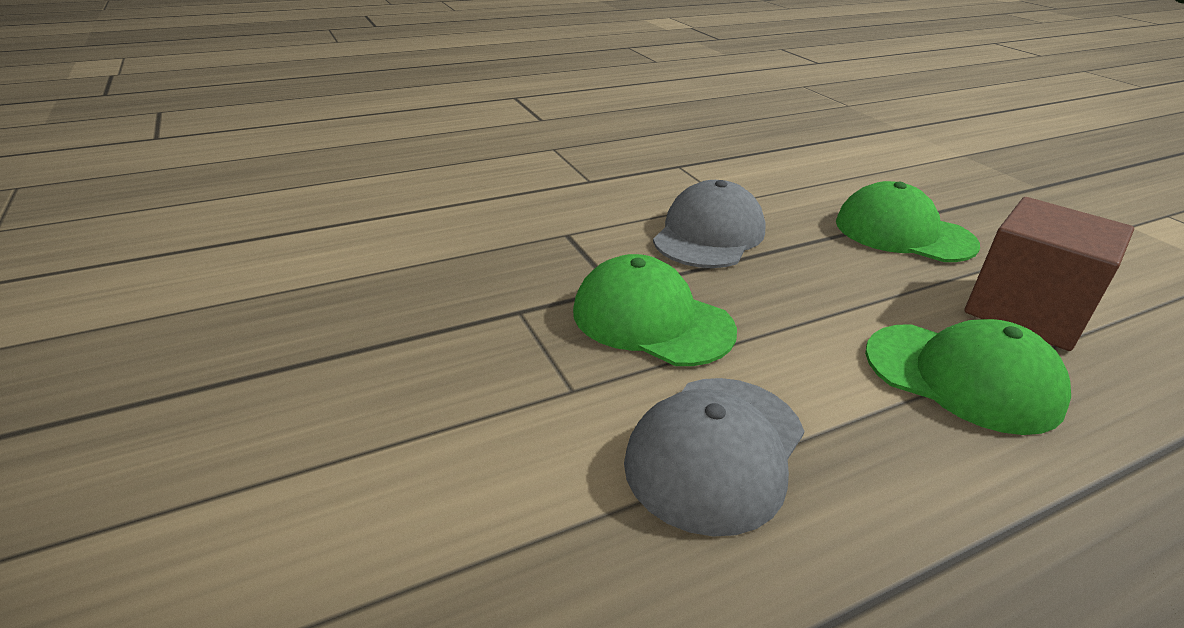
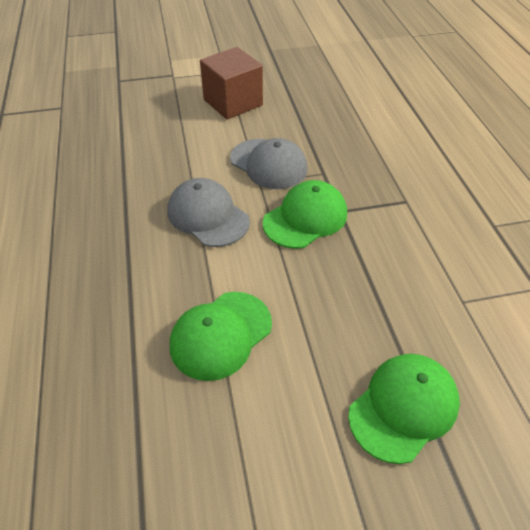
camera: 105 degrees right, 15 degrees up
grey cap [653,180,766,268] -> grey cap moved to [230,138,308,189]
brown cube [964,197,1134,351] -> brown cube moved to [200,47,263,120]

